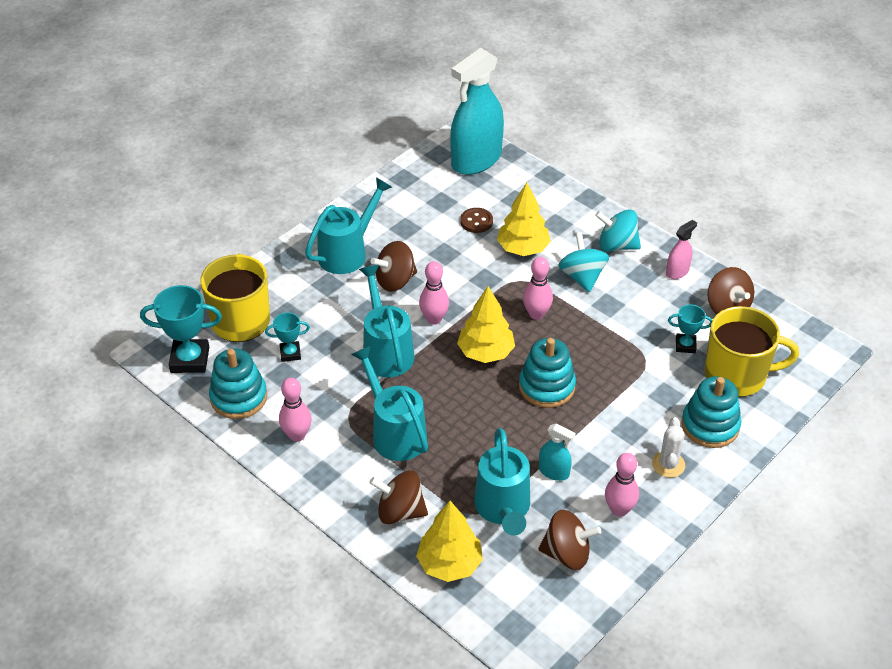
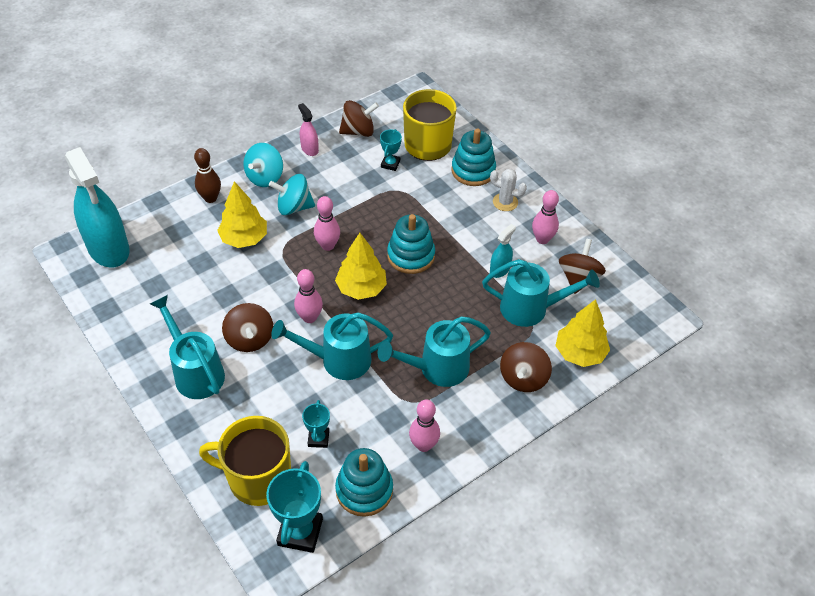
camera: 80 degrees left, 5 degrees up
brown button [460,208,493,233] -> none
none -> brown bowling pin [194,148,221,203]

